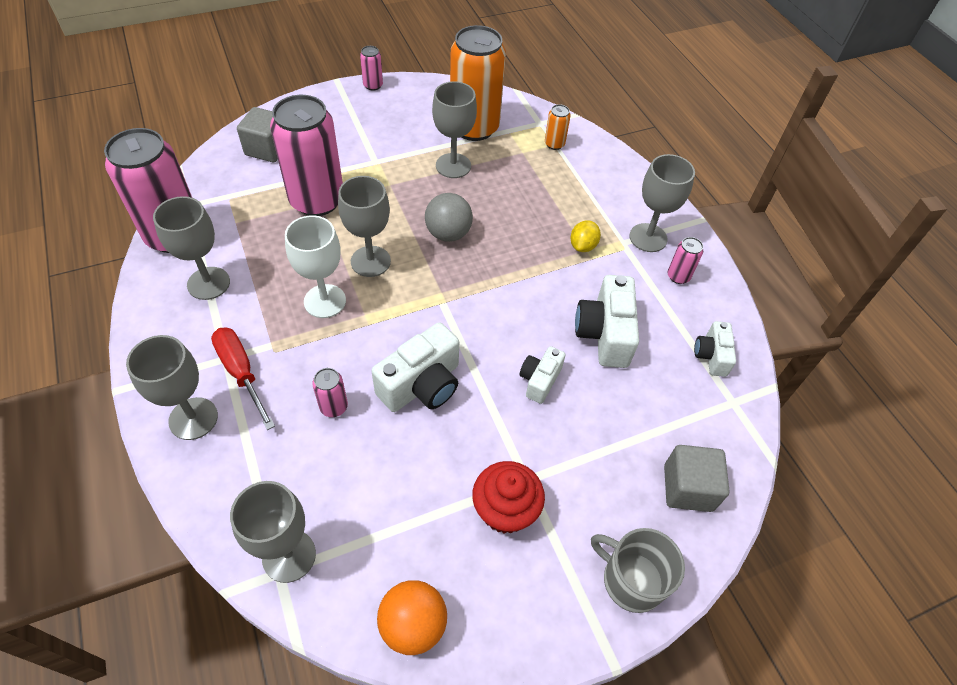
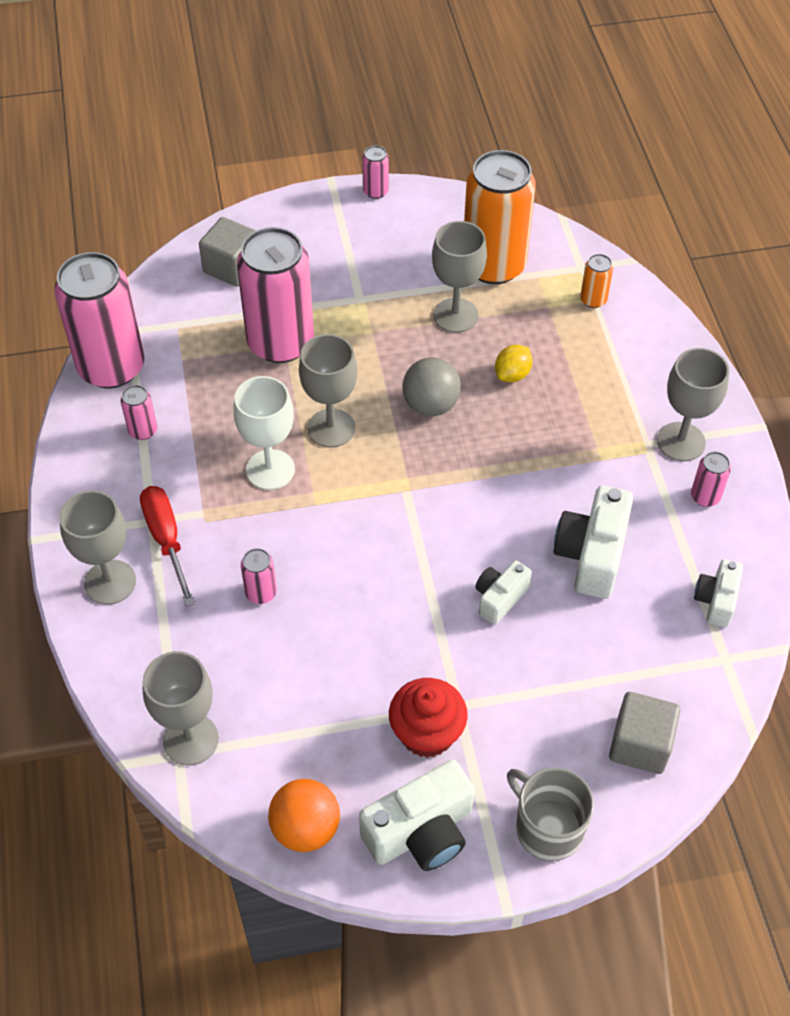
camera: 15 degrees right, 0 degrees up
grey goblet [153,196,230,300] -> pink can [121,385,157,440]
white camera [371,322,459,412] -> white camera moved to [359,760,475,871]
yellow lemon [570,220,601,252] -> yellow lemon moved to [495,345,533,382]

